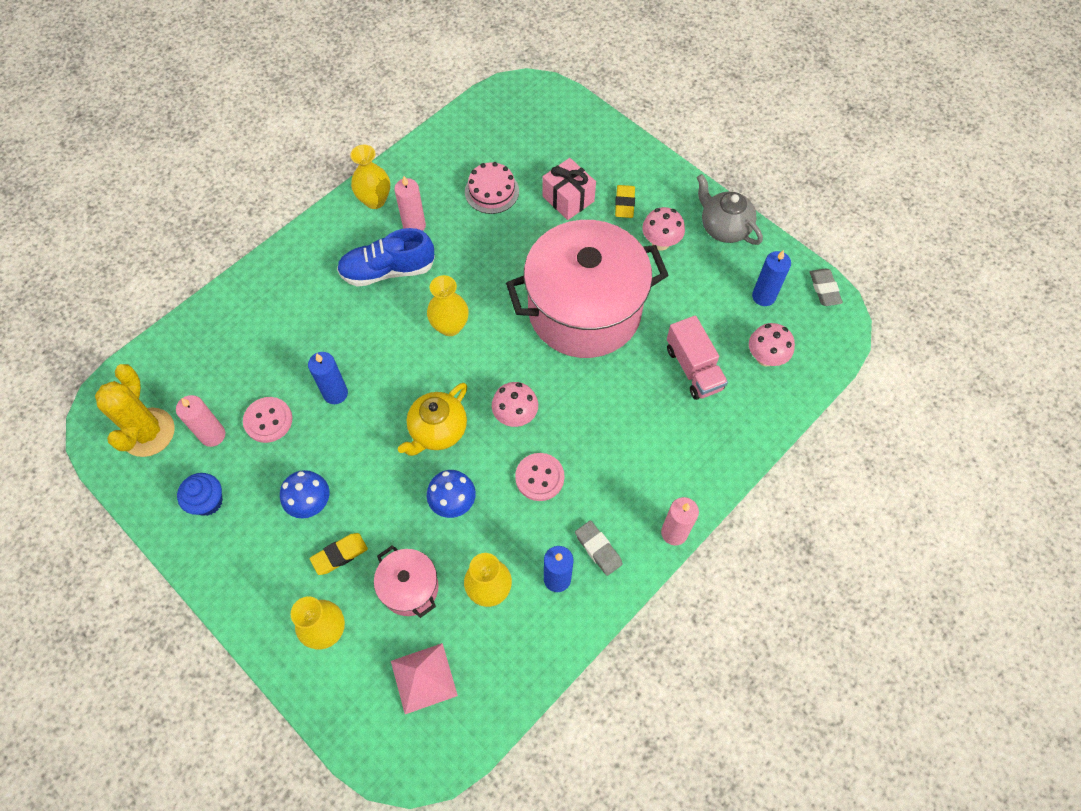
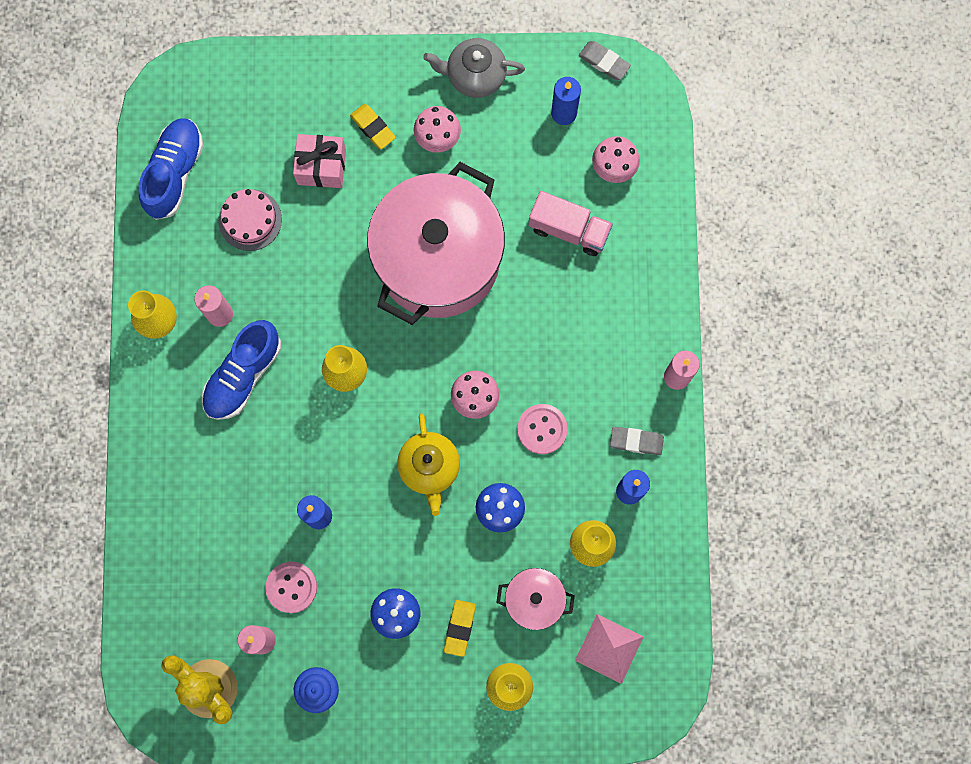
camera: 45 degrees left, 15 degrees up
none -> blue shoe [139,118,203,220]

